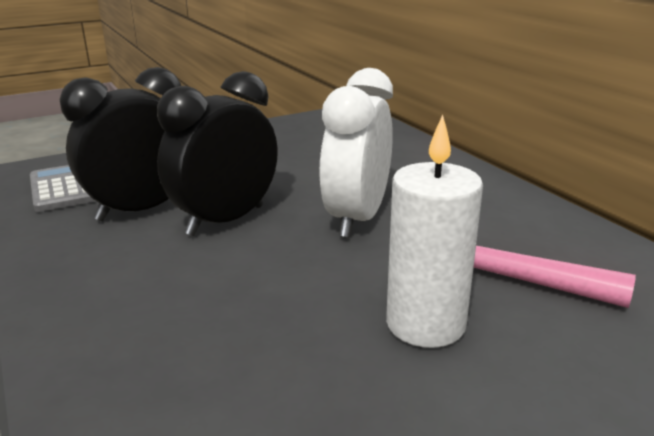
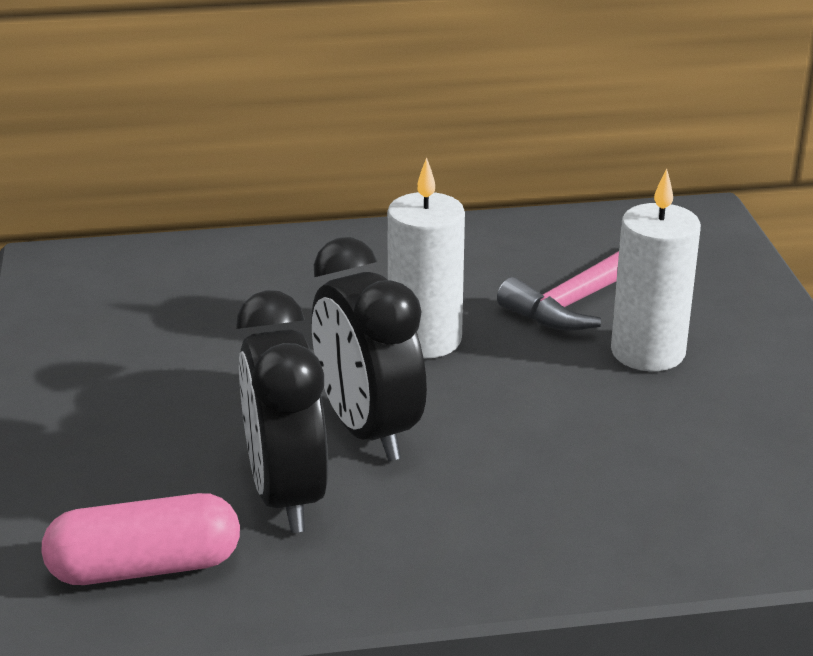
camera: 70 degrees left, 5 degrees up
grey calculator [30,165,96,212] -> pink capsule [41,493,240,585]
white clock [319,68,393,238] -> white candle [387,157,465,359]

